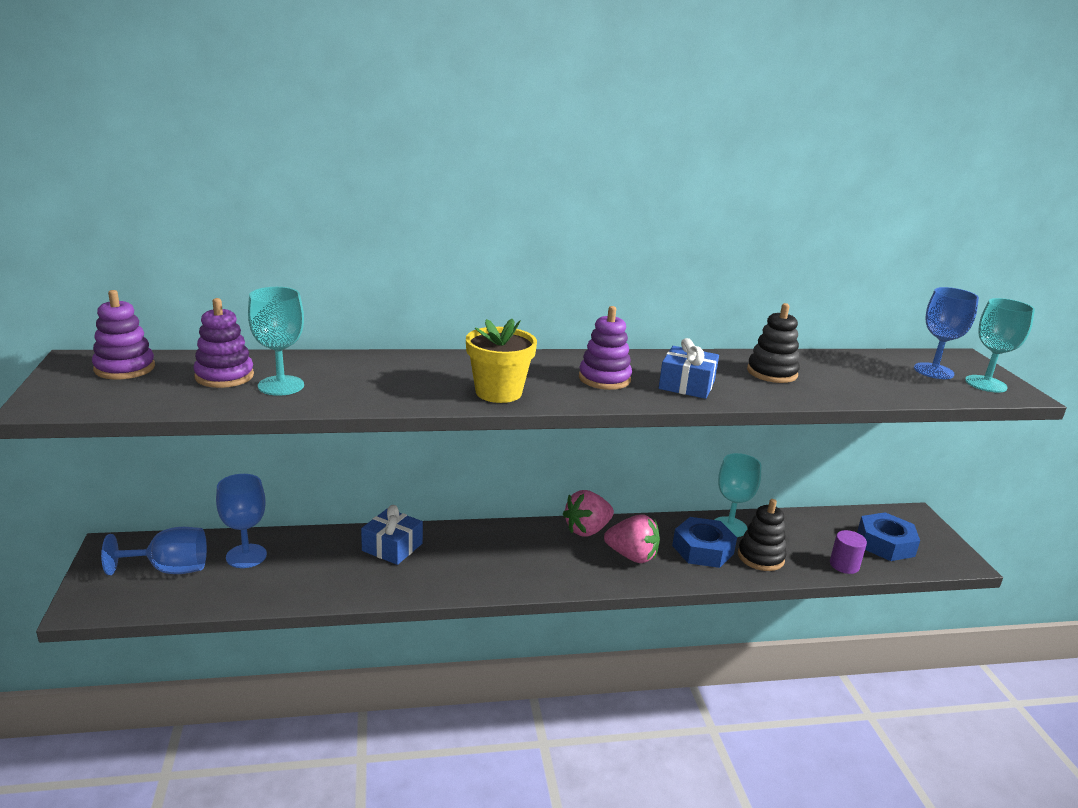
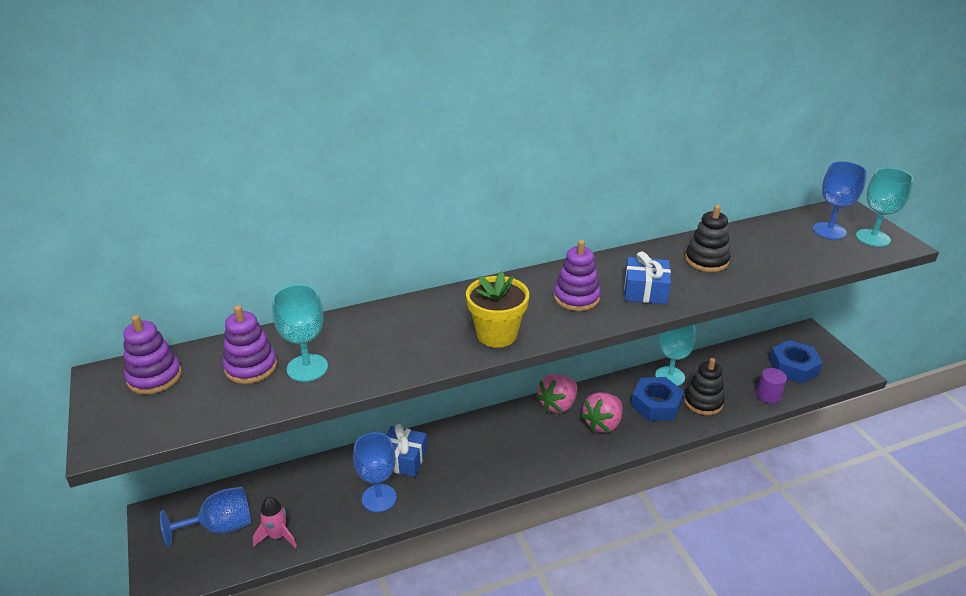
camera: 10 degrees left, 10 degrees up
blue goblet [216,474,267,568] -> blue goblet moved to [353,432,397,512]
pink strawberry [604,515,660,563] -> pink strawberry turned 120 degrees clockwise [581,393,623,433]
none -> pink rocket [253,497,297,548]

